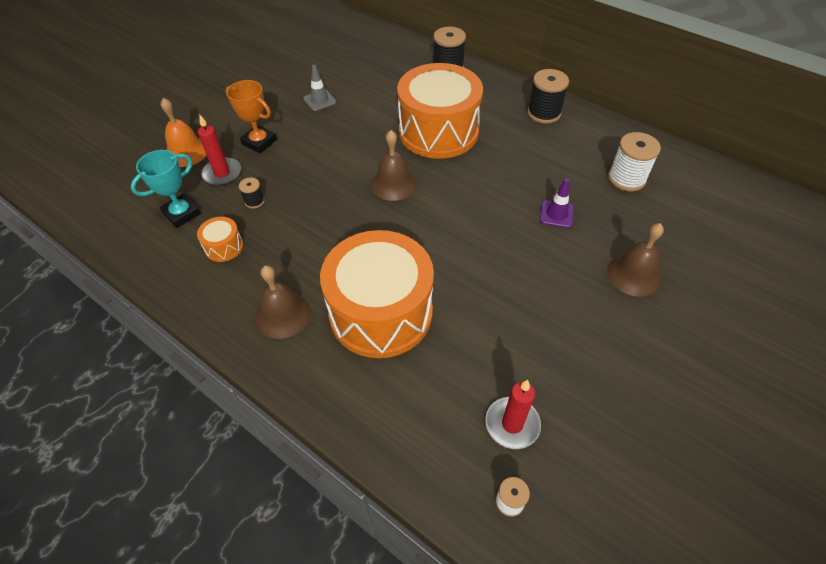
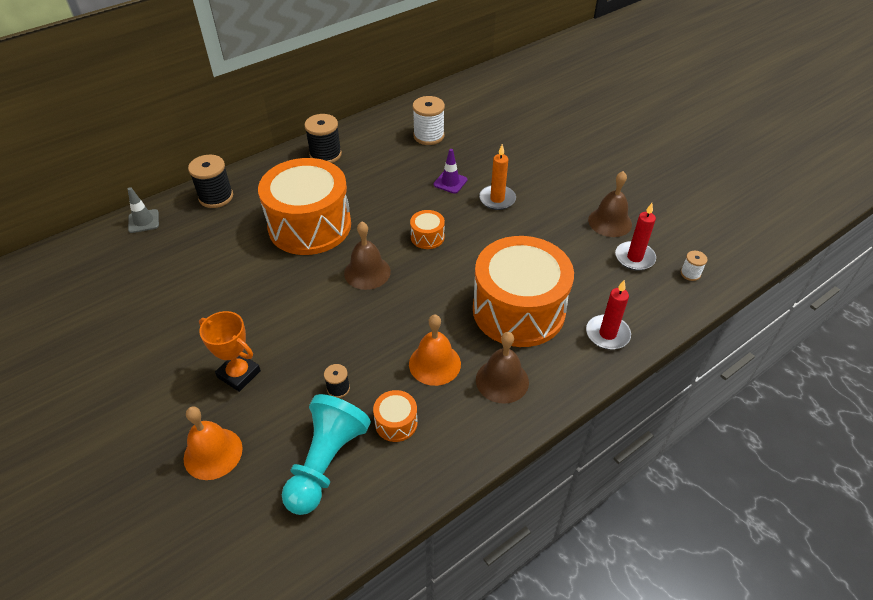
camera: 75 degrees left, 5 degrees down
turquoise trophy [131,150,201,228] -> turquoise pawn [282,394,371,515]
red candle [198,115,241,186] -> red candle moved to [586,280,631,350]
orange trophy [225,80,277,153] -> orange trophy turned 75 degrees clockwise [199,311,261,392]
grey traffic cone [303,65,336,111] -> grey traffic cone moved to [128,187,159,233]
brown bell [607,223,664,297] -> brown bell moved to [588,171,632,237]
none -> orange bell [409,314,461,386]
none -> orange drum [410,210,445,249]
none -> orange candle [479,144,516,210]

